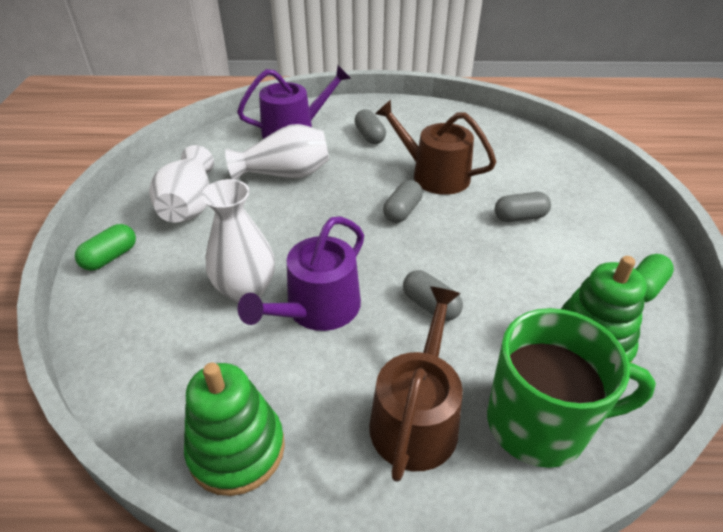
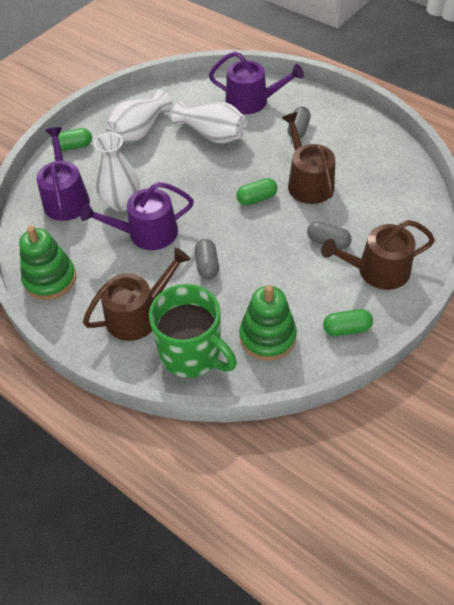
camera: 40 degrees right, 10 degrees up
grey capsule [383,180,423,223] -> green capsule [236,178,277,205]
none -> purple watering can [36,127,90,221]
none -> brown watering can [321,220,435,290]

